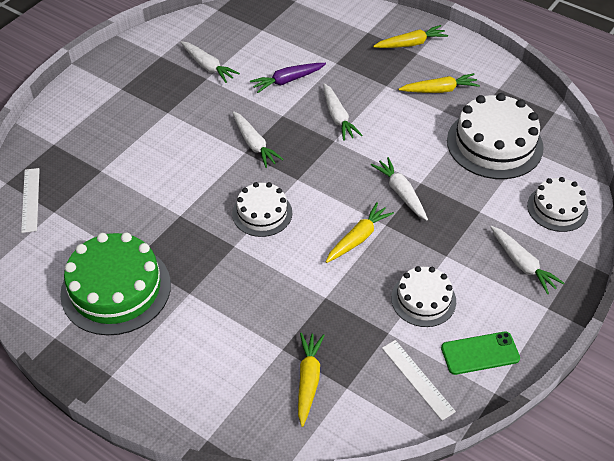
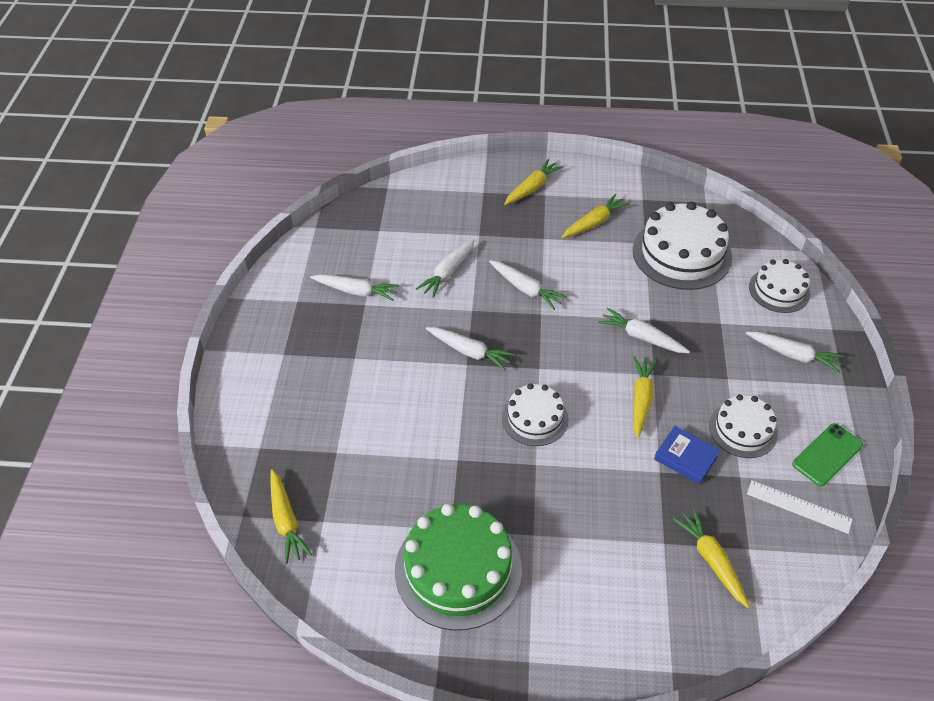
camera: 30 degrees left, 0 degrees up
white ruler [21,168,40,233] -> yellow carrot [270,469,312,564]
purple carrot [250,63,326,93] -> white carrot [416,239,475,298]
none -> blue book [654,426,720,484]

